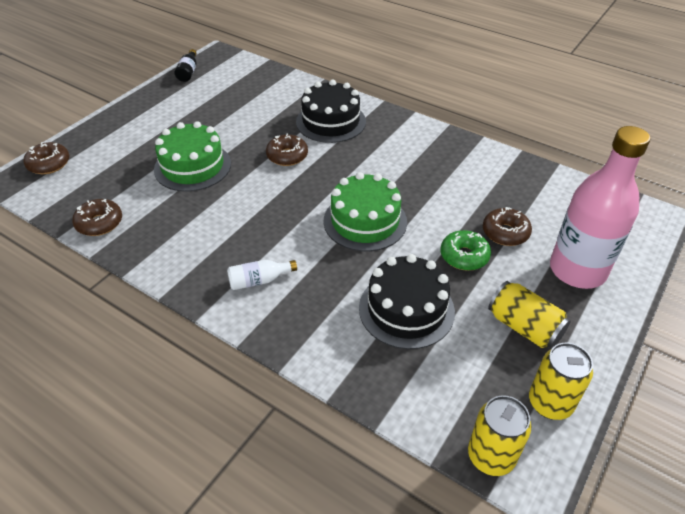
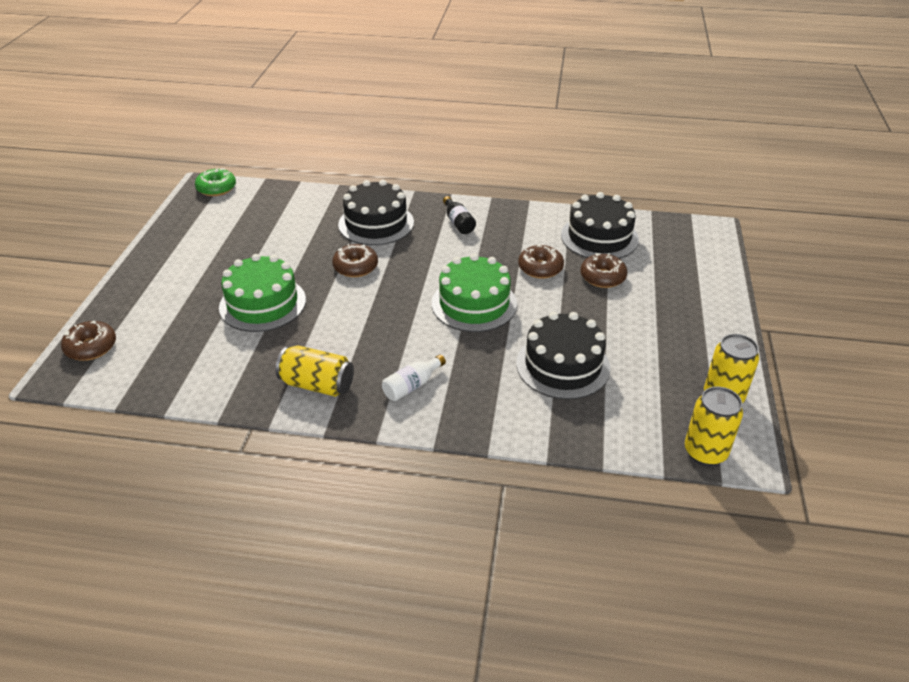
camera: 25 degrees left, 5 degrees down
brown donut [72,199,122,236] -> brown donut moved to [518,244,564,279]
black bottle [174,49,197,82] -> black bottle moved to [443,196,476,234]
green donut [441,230,491,271] -> green donut moved to [195,168,236,196]
yellow can [488,281,570,349] -> yellow can moved to [276,345,354,397]
pink bottle [550,126,650,289] -> none
none -> black cake [561,192,639,259]

